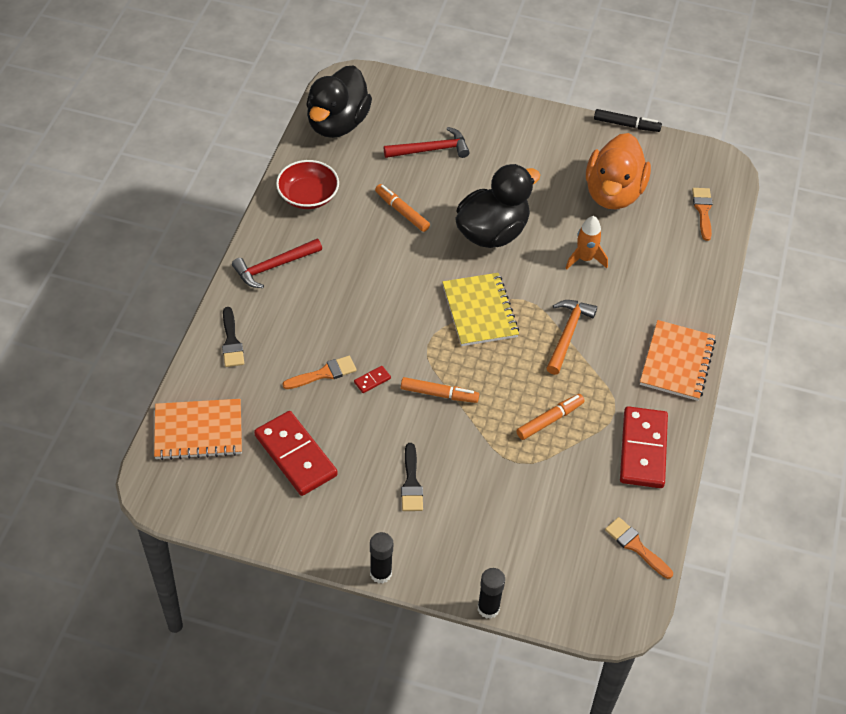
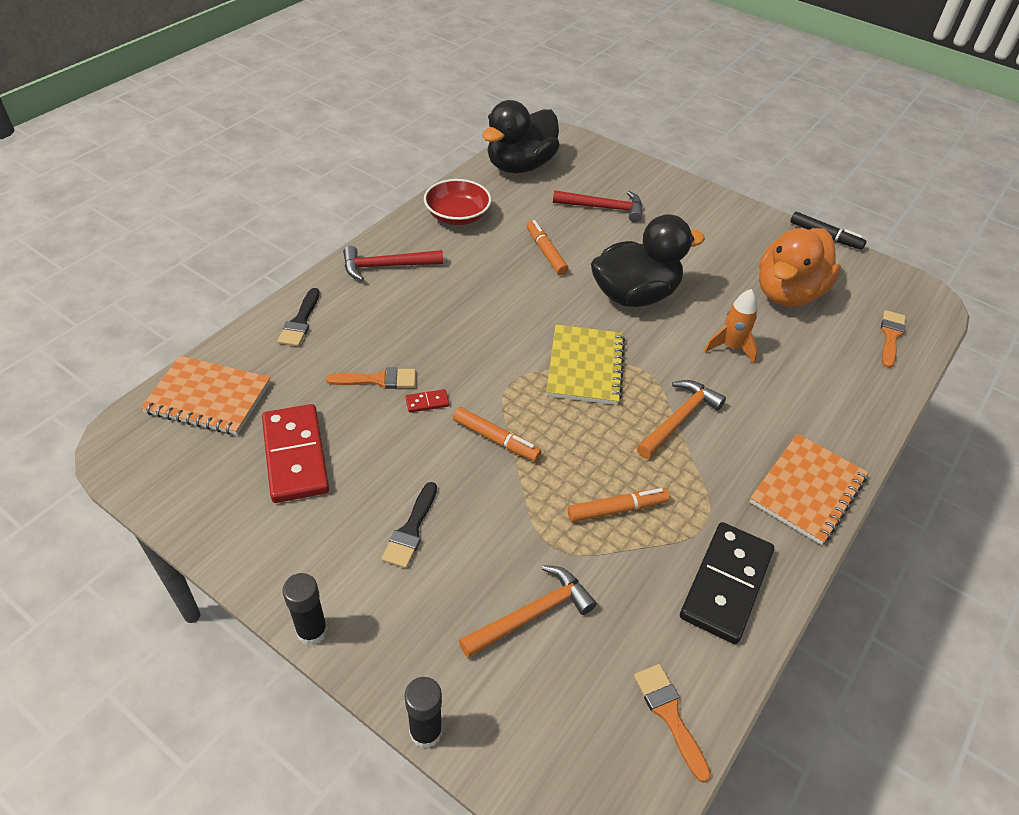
camera: 20 degrees right, 5 degrees down
red domino [620,406,668,488] -> black domino [680,522,774,644]
none -> orange hammer [459,565,597,658]

